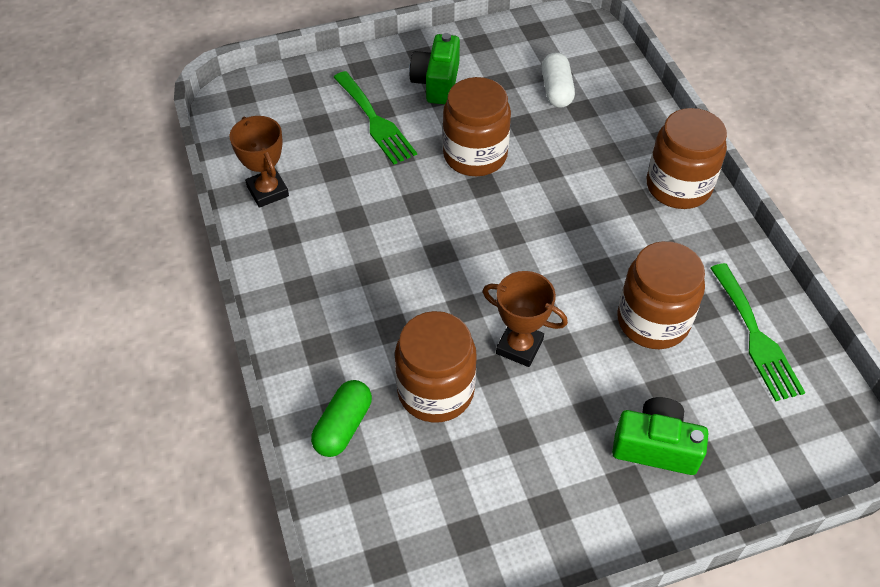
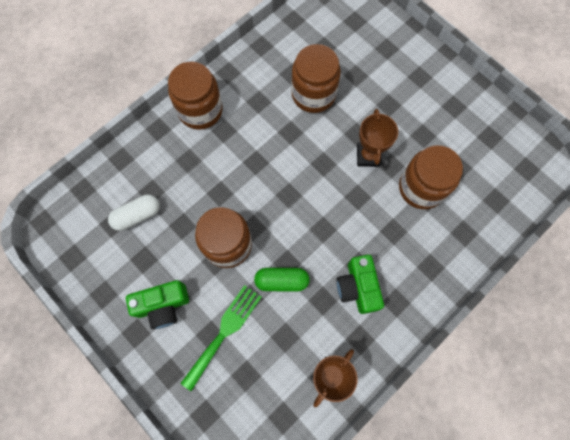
camera: 115 degrees left, 20 degrees up
green capsule [311,380,372,457] -> green capsule moved to [254,268,310,291]
green camera [612,397,708,475] -> green camera moved to [336,255,384,314]
green fork [710,263,805,402] -> none

